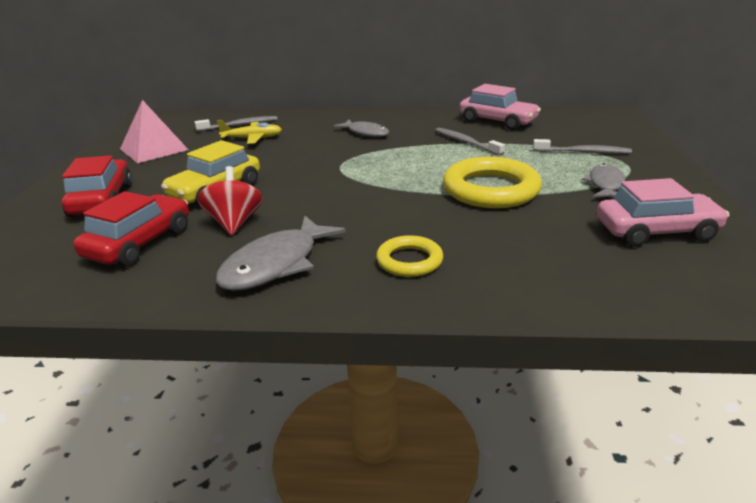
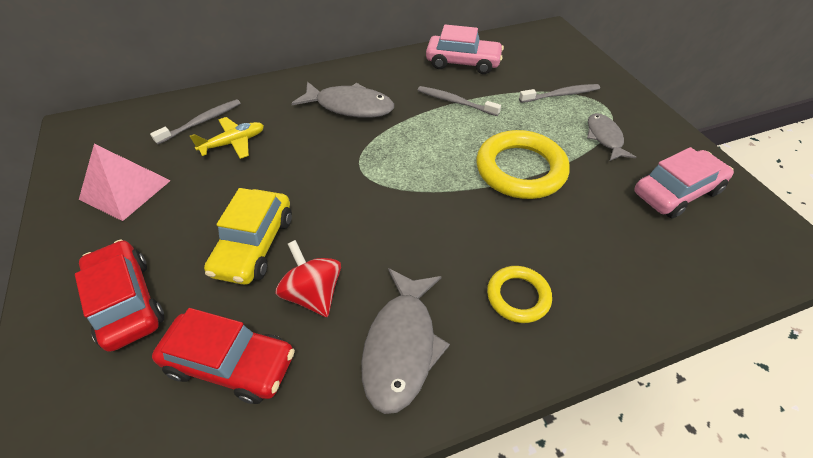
camera: 25 degrees left, 20 degrees up
red car [73,191,189,267] -> red car turned 105 degrees clockwise [152,308,295,404]
grey fish [334,120,389,137] -> grey fish [291,81,394,118], size x1.56

